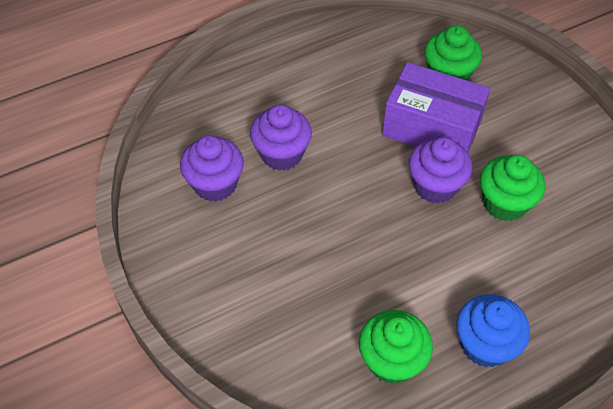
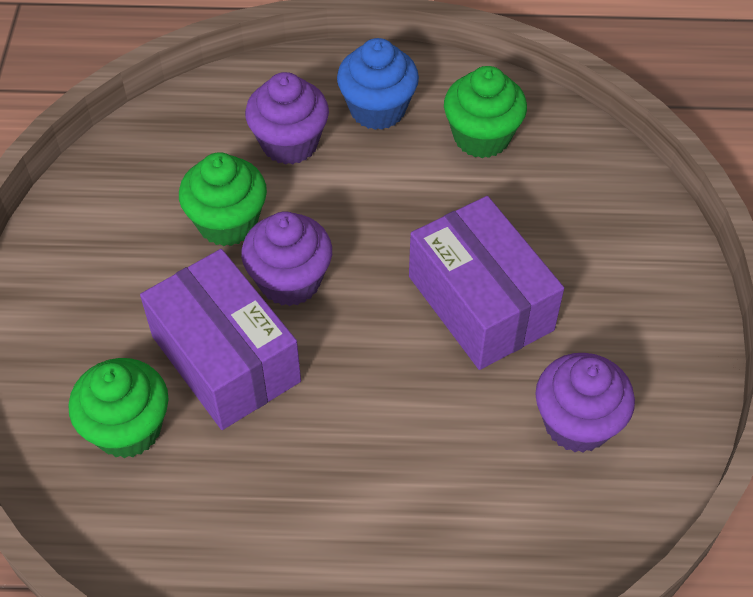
camera: 150 degrees left, 0 degrees up
purple cupcake [250,105,312,171] -> purple cupcake moved to [245,72,329,165]
none -> purple box [409,196,564,370]

